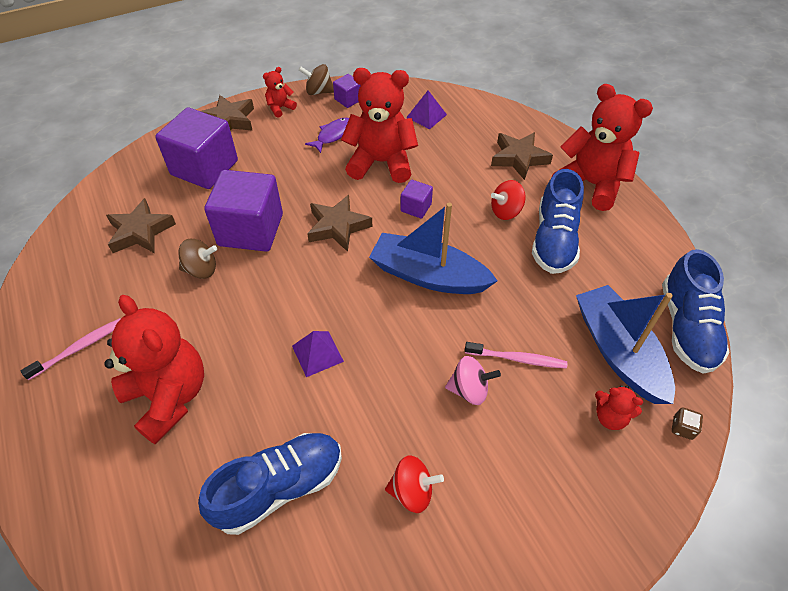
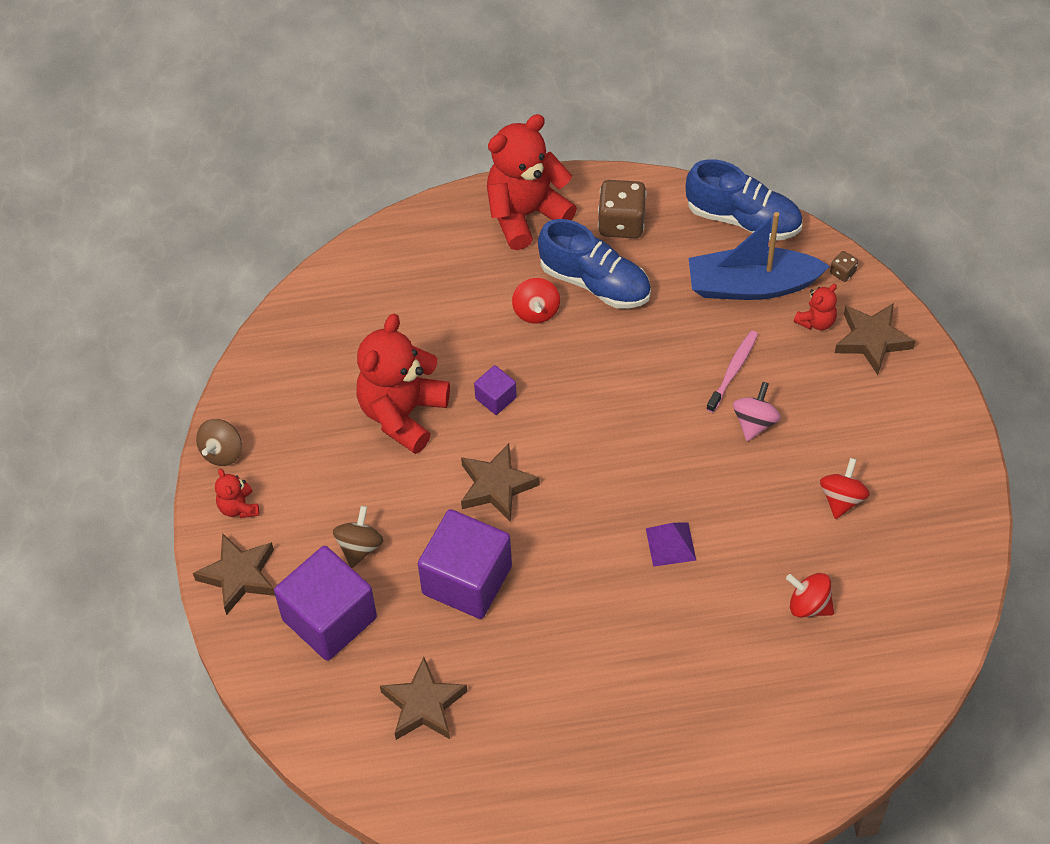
camera: 70 degrees left, 5 degrees up
pink toothbrush [20,318,120,380] -> none
red teddy bear [104,295,204,444] -> none
brown spinning top [178,239,217,279] -> brown spinning top moved to [333,506,383,568]
blue shoe [198,433,342,535] -> red spinning top [786,573,834,618]
purple fish [305,118,349,153] -> none
purple cube [333,74,361,108] -> none
blue boat [369,203,498,294] -> none
purple pyramid [406,90,447,129] -> none
brown star [491,132,553,180] -> brown star moved to [835,303,916,375]
none -> brown dice [598,180,647,238]

